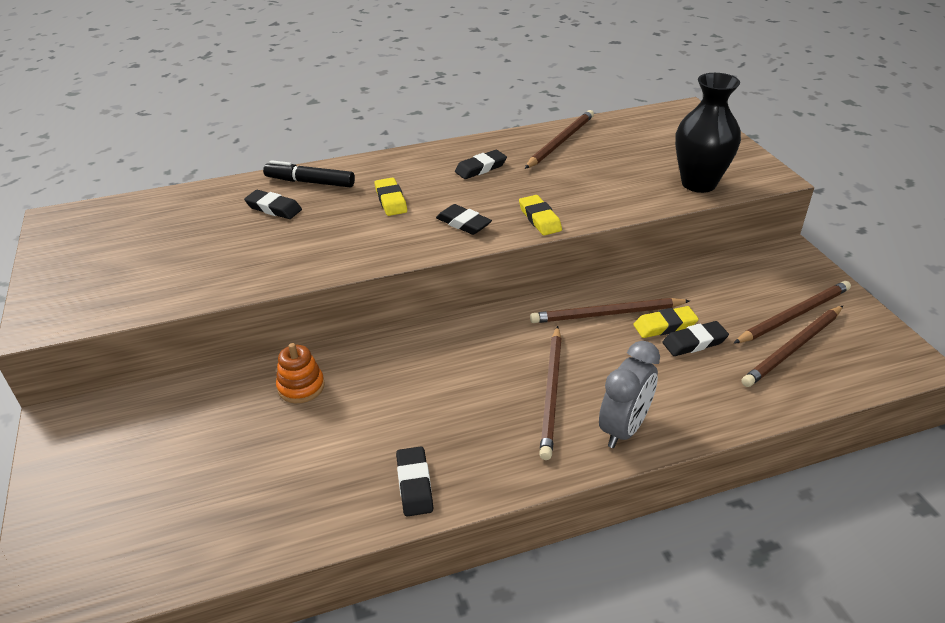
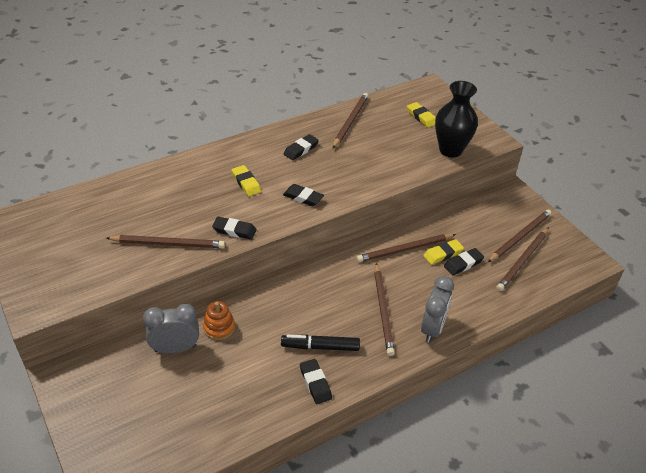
camera: 15 degrees left, 5 degrees up
black eraser [244,190,302,219] -> black eraser moved to [212,217,257,240]
black marker [263,160,355,188] -> black marker moved to [281,335,360,351]
yellow eraser [519,195,562,235] -> yellow eraser moved to [407,102,436,128]
none -> brown pencil [107,235,225,248]
none -> grey clock [143,304,199,354]

